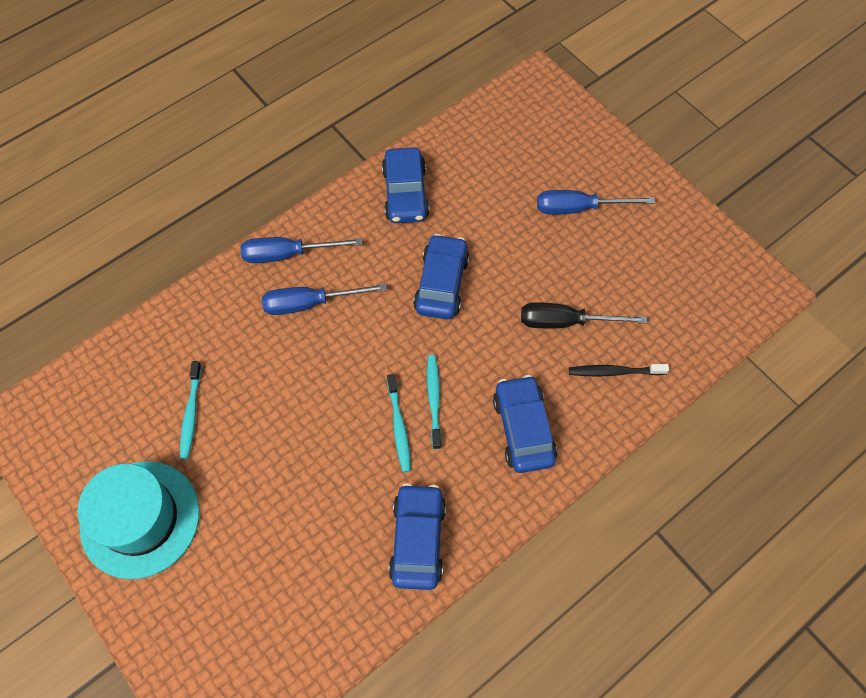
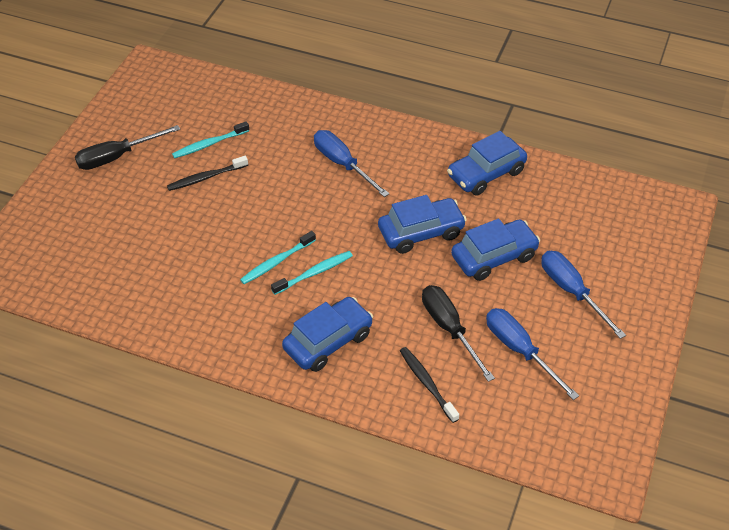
camera: 60 degrees right, 15 degrees down
turquoise hat [77,461,200,579] -> black screwdriver [75,125,180,170]
blue screwdriver [240,237,362,263] -> blue screwdriver moved to [486,308,579,400]
blue car [388,483,446,590] -> blue car moved to [451,218,540,281]
none -> black toothbrush [167,156,248,191]

